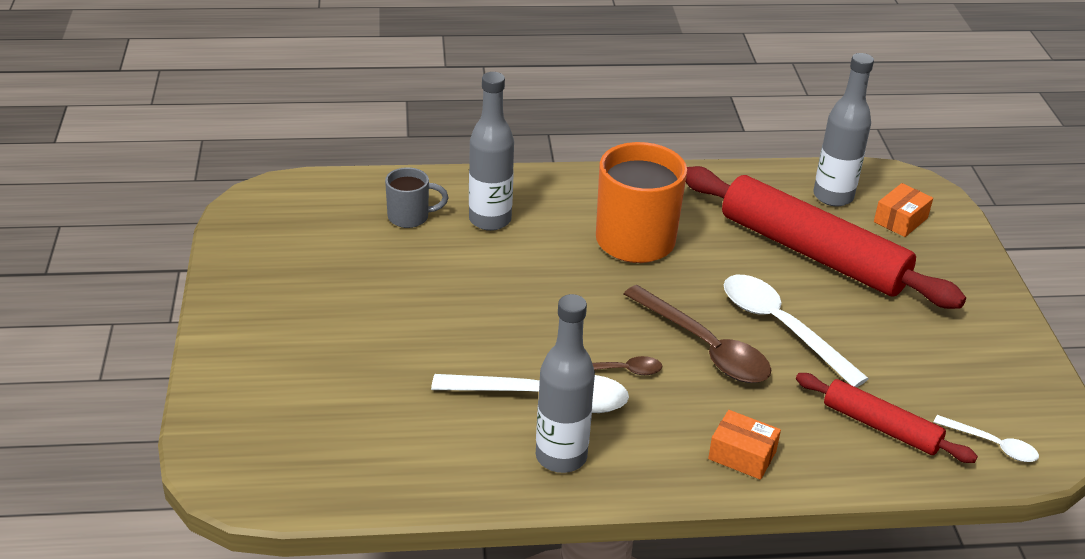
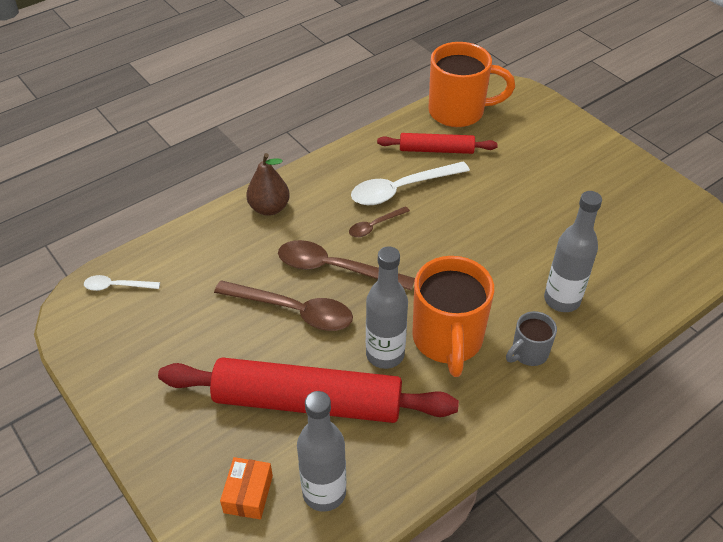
camera: 150 degrees right, 10 degrees up
grey mug [385,167,449,228] -> grey mug moved to [506,311,557,366]
grey bottle [536,294,595,473] -> grey bottle moved to [366,246,408,369]
orange box [708,410,781,480] -> brown pear [246,153,290,216]
white spoon [724,275,869,387] -> brown spoon [214,280,353,331]
red rolling pin [796,373,978,463] -> red rolling pin moved to [377,133,498,154]
none -> orange mug [428,42,515,127]

